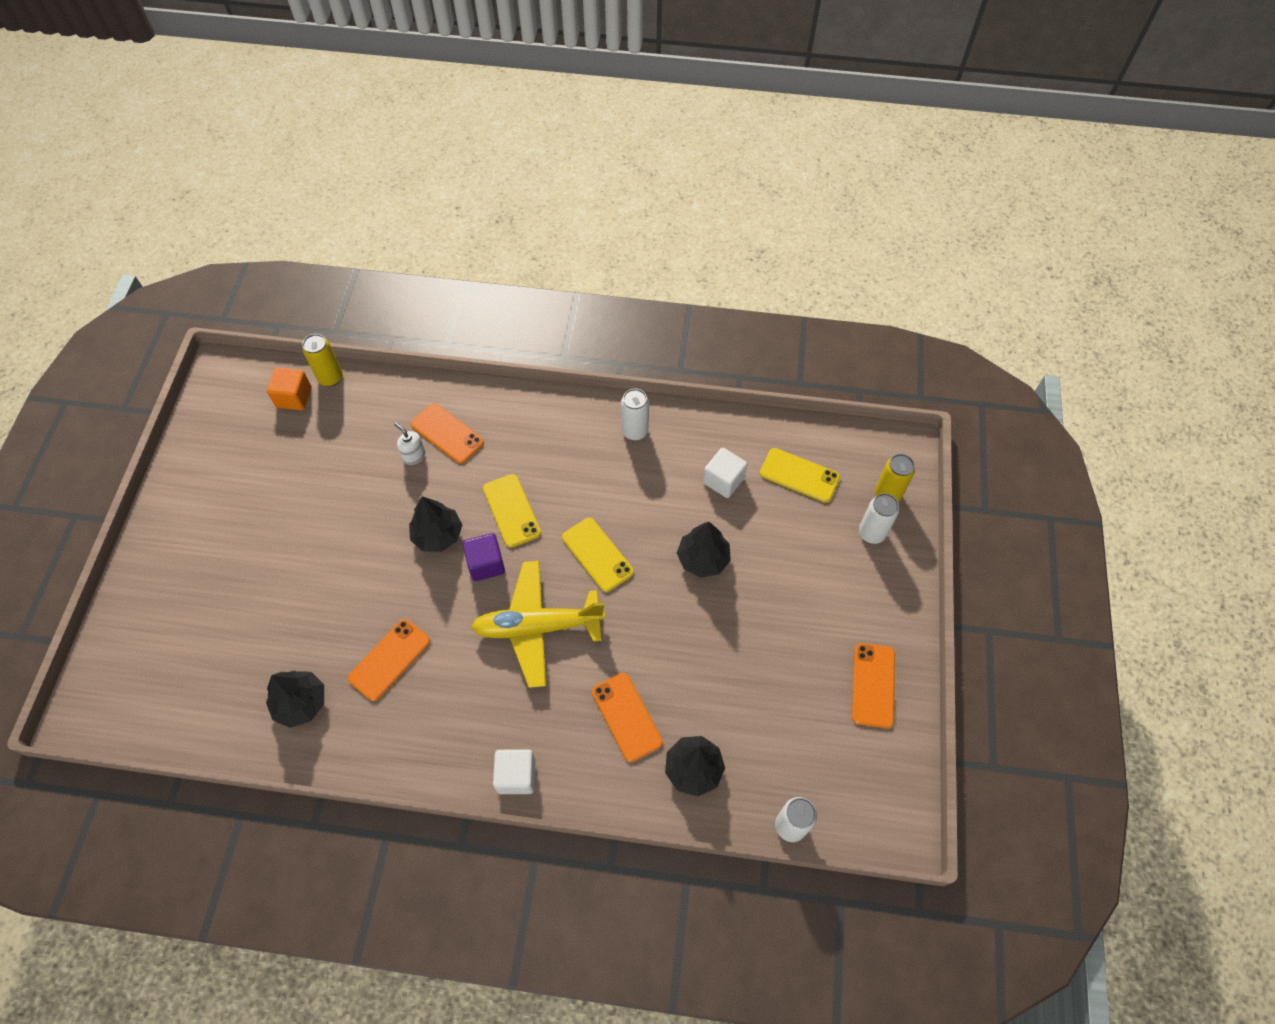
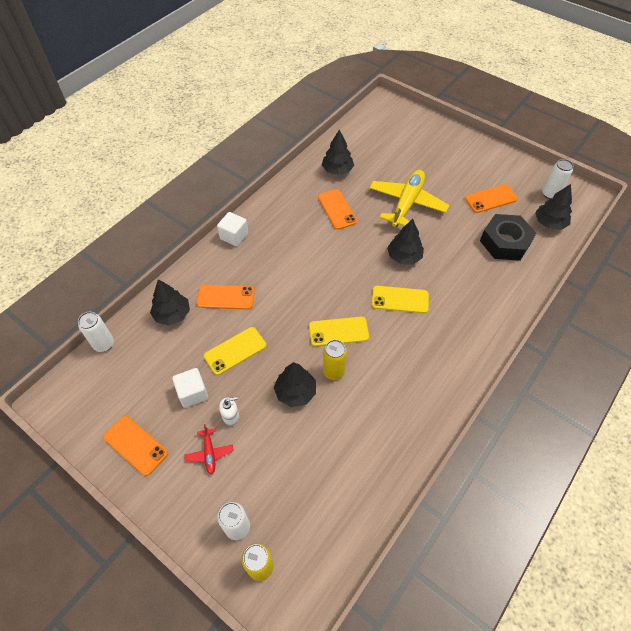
camera: 120 degrees right, 5 degrees down
orange cube [267,367,312,410] -> black tree [535,184,572,230]
yellow can [302,334,343,386] -> yellow can moved to [323,340,347,380]
white soap dispenser [394,422,425,465] -> white soap dispenser moved to [219,397,239,426]
orange phone [411,403,484,464] -> orange phone moved to [465,184,518,213]
purple cube [463,533,505,581] -> none
yellow plane [471,561,605,688] -> yellow plane moved to [369,170,449,227]
white can [621,389,649,440] -> white can moved to [542,159,573,199]
white cube [703,448,747,498] -> white cube moved to [172,368,208,408]
yellow phone [760,448,840,503] -> yellow phone moved to [204,327,266,375]
none -> red plane [185,424,234,475]
none -> black nut [480,214,536,261]

